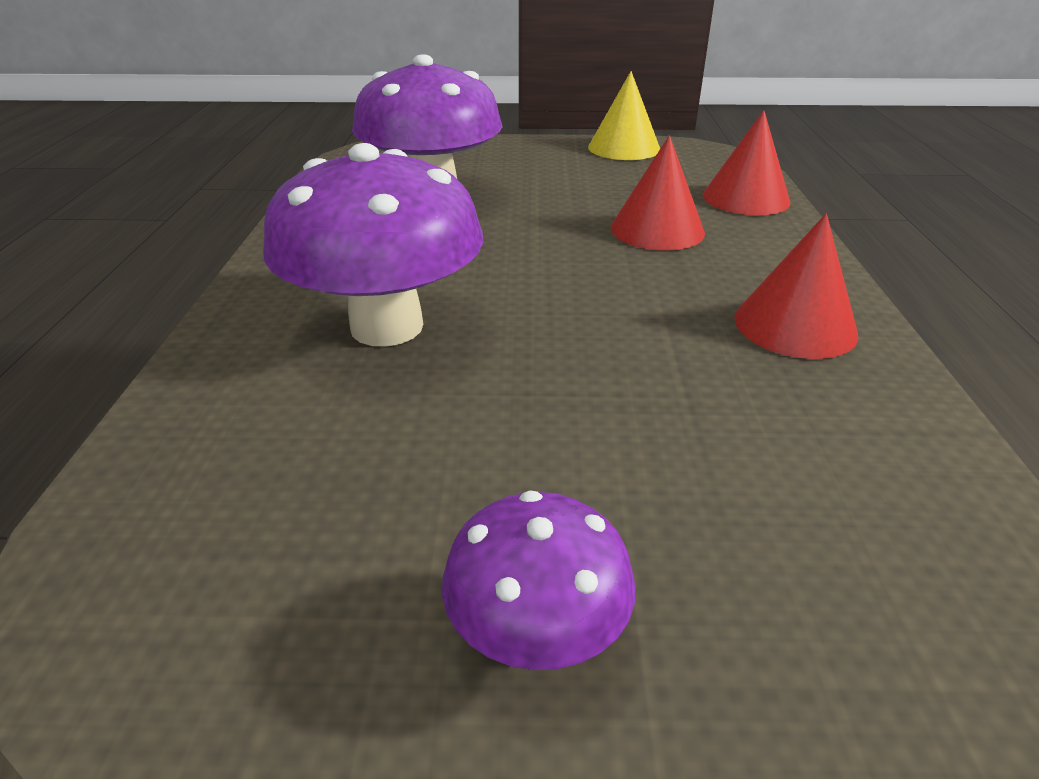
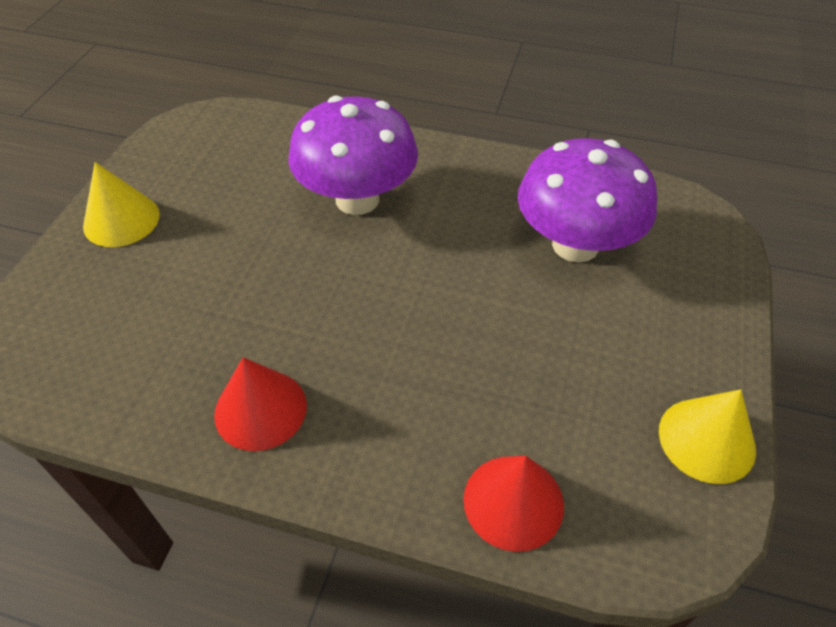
camera: 105 degrees right, 15 degrees up
purple mushroom [442,490,636,670] -> yellow cone [83,162,160,247]
red cone [611,135,705,251] -> none

